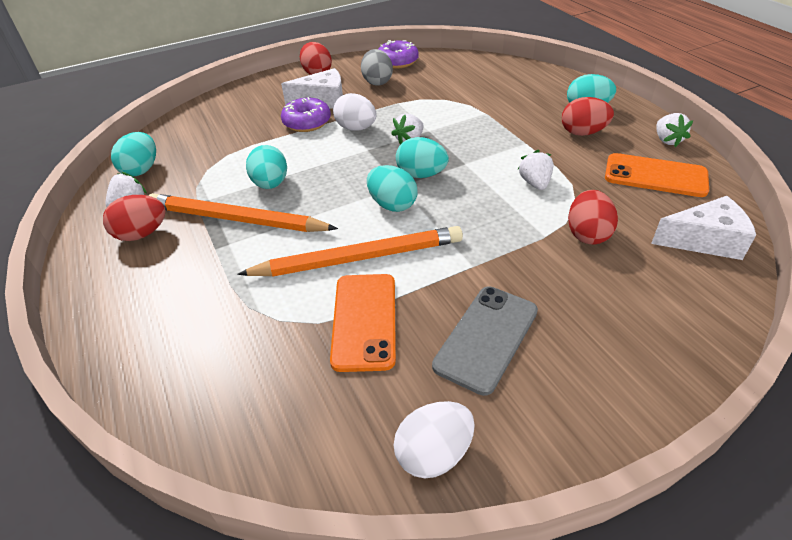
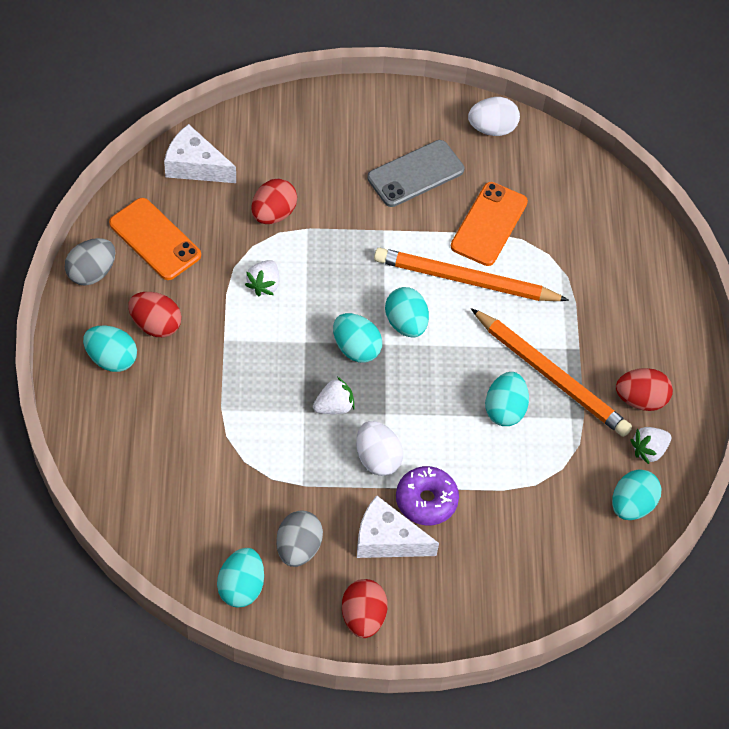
camera: 160 degrees left, 15 degrees up
purple donut [378,40,419,69] -> turquoise egg [217,548,264,607]
white strawberry [656,113,693,147] -> grey egg [65,238,116,286]

